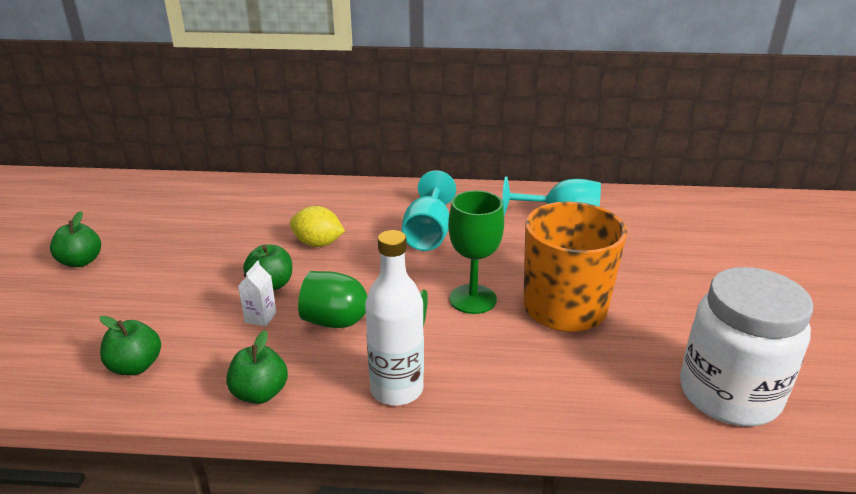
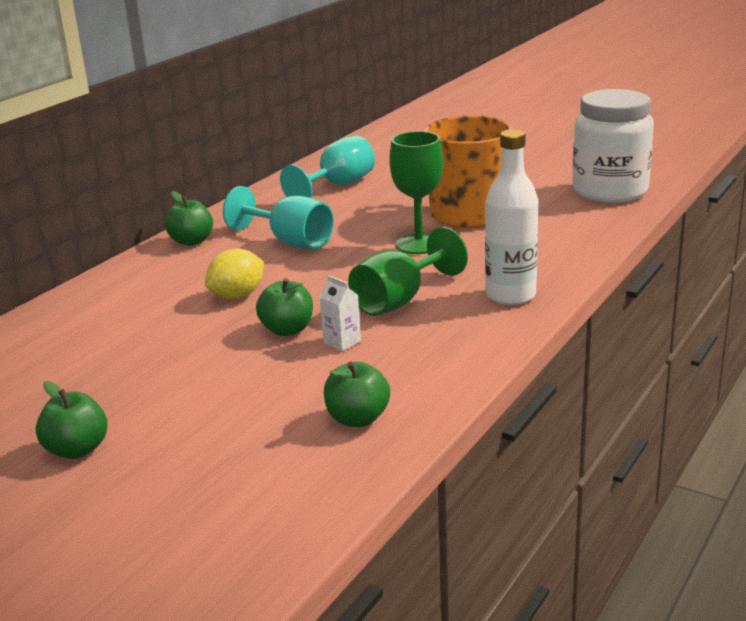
camera: 60 degrees left, 5 degrees down
green apple [227,330,288,404] -> green apple moved to [165,191,213,246]

